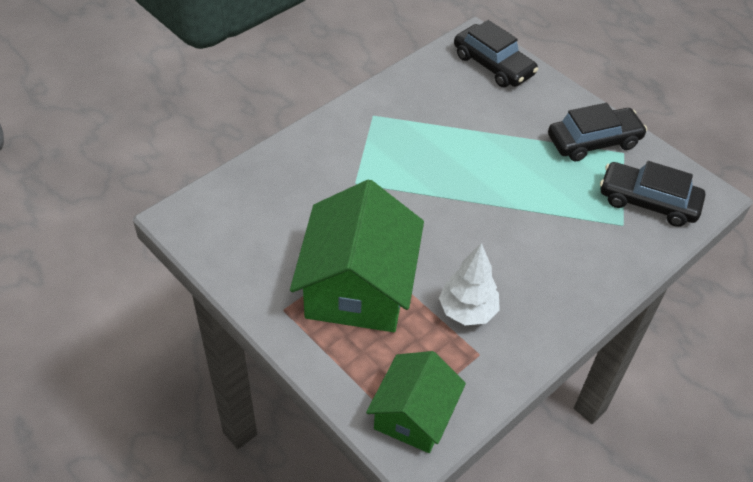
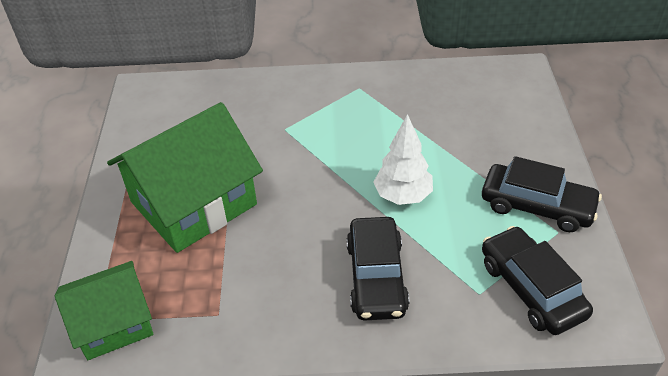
camera: 45 degrees right, 5 degrees down
white tree [439,243,500,325] -> white tree moved to [374,114,433,205]
black car [454,20,538,87] -> black car moved to [346,217,409,321]

